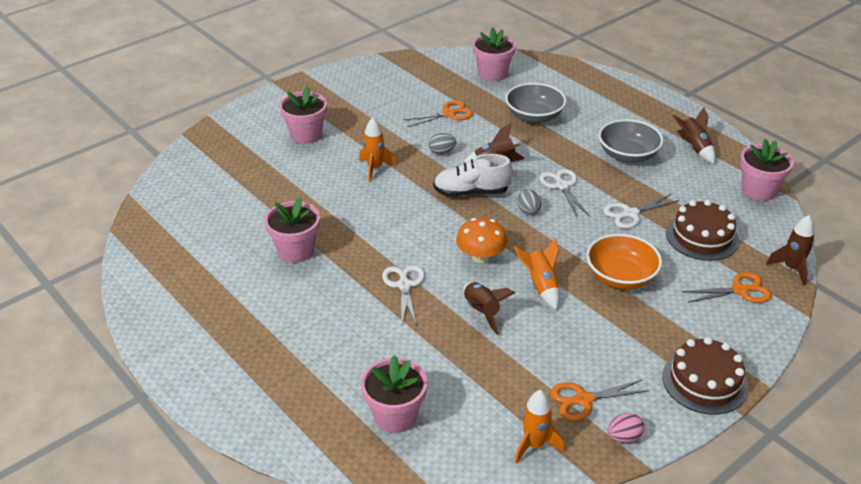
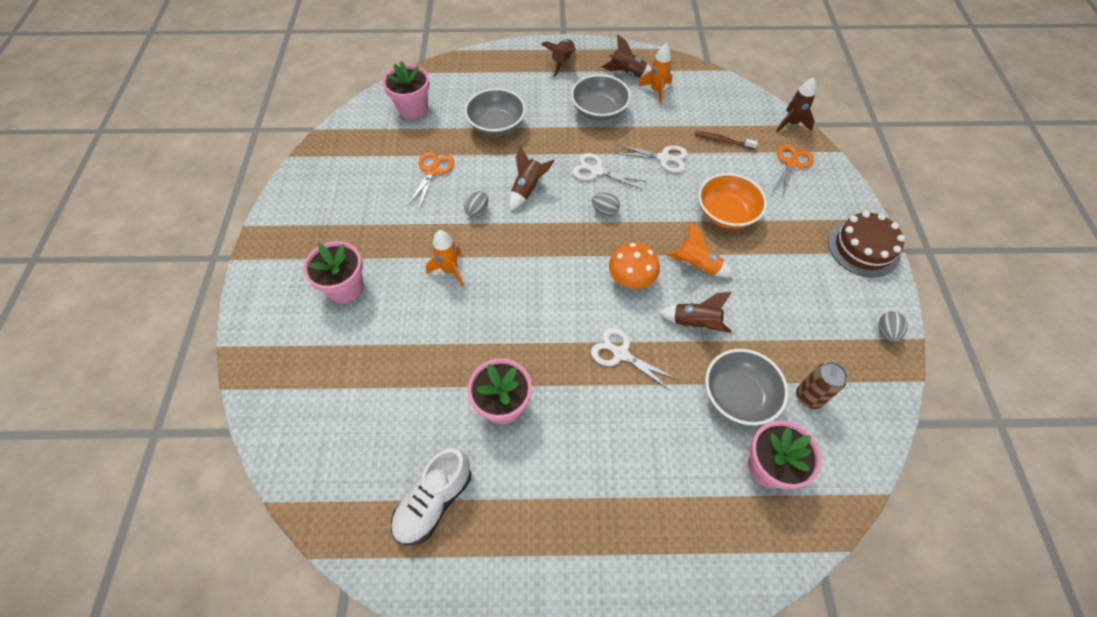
camera: 50 degrees left, 20 degrees up
white shoe [433,154,513,197] -> white shoe moved to [391,448,471,545]
orange rocket [515,390,565,464] -> orange rocket moved to [638,44,672,105]
orange scissors [551,380,649,421] -> none
white scissors [603,194,679,229] -> white scissors turned 90 degrees counterclockwise [615,144,688,173]
pink egg [607,413,644,443] -> grey egg [878,311,908,342]
brown cake [666,200,739,261] -> brown toothbrush [695,131,758,150]
pink flower pot [740,139,794,201] -> none
none -> brown rocket [541,39,576,77]
none -> grey bowl [705,349,788,425]
none -> brown can [796,362,848,409]

